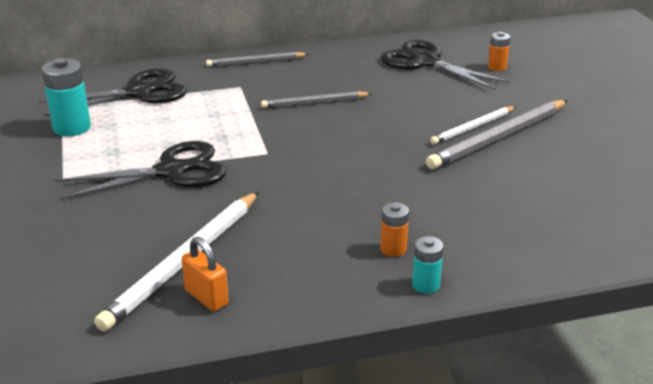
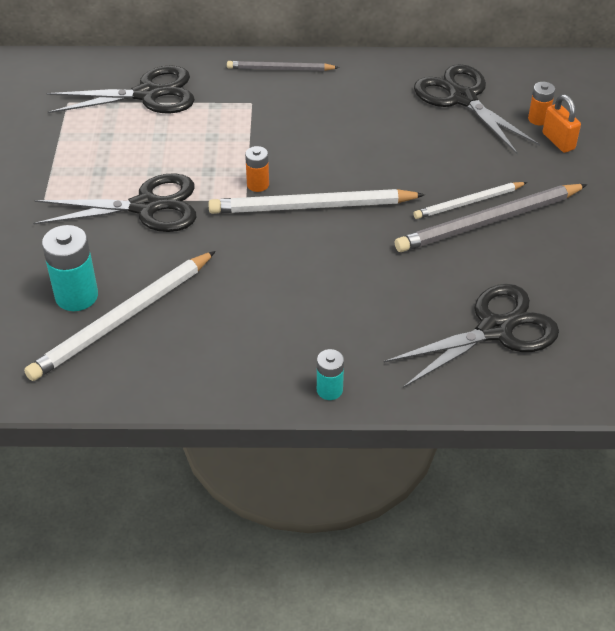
camera: 15 degrees right, 15 degrees up
turquoise battery [41,58,91,136] -> turquoise battery moved to [42,225,98,311]
orange padlock [181,237,229,312] -> orange padlock moved to [543,94,581,153]
grey pencil [261,91,372,108] -> none
orange battery [380,202,409,257] -> orange battery moved to [245,146,269,192]
none -> white pencil [208,189,425,214]
none -> black scissors [383,284,559,388]

